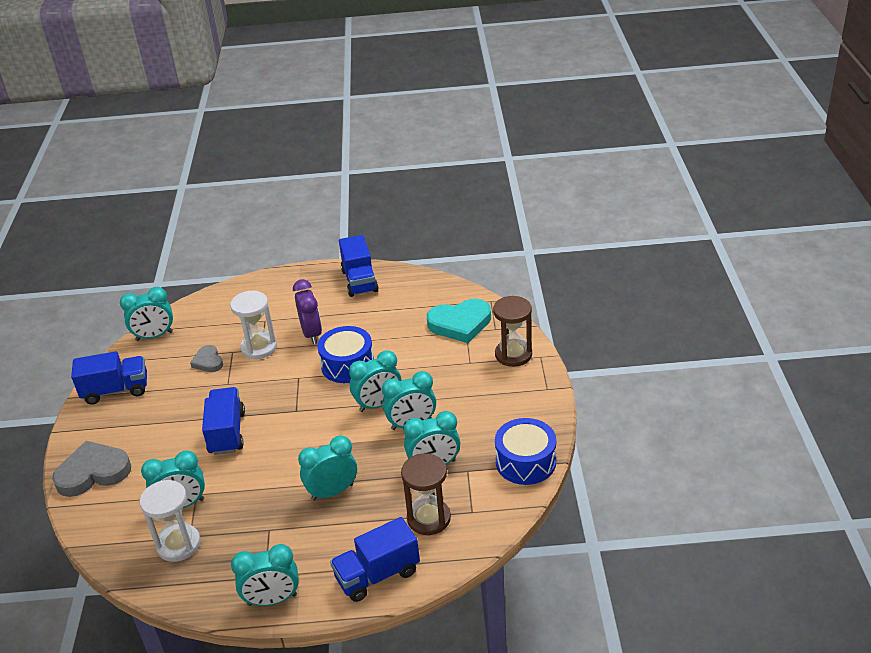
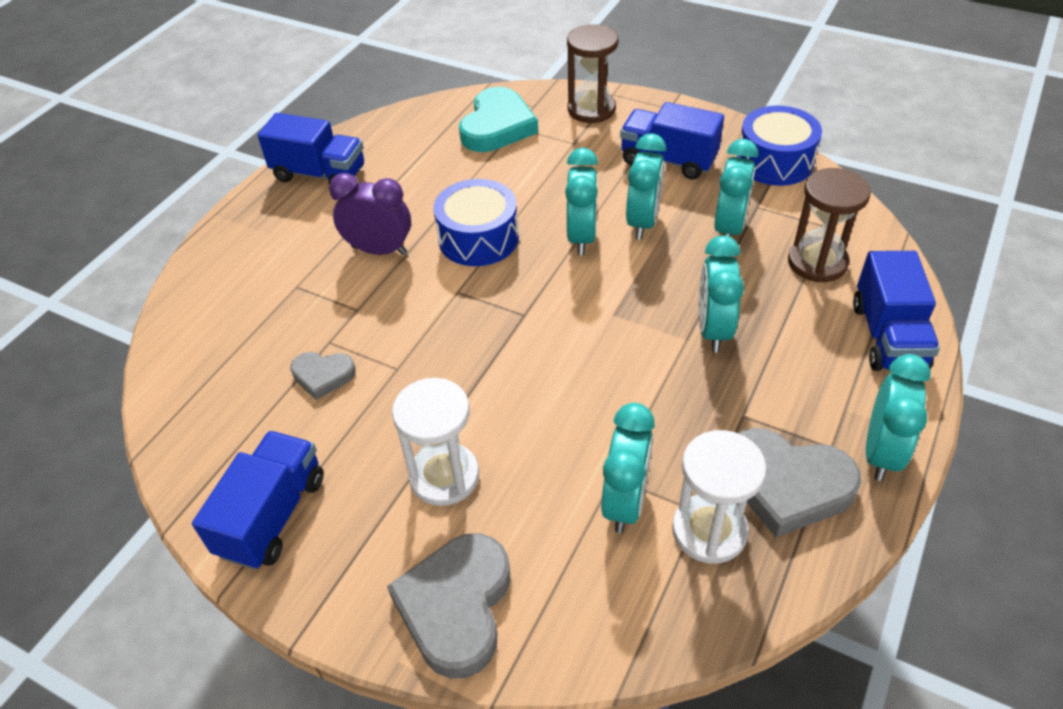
camera: 60 degrees left, 10 degrees up
turquoise clock [120,287,173,341] -> none
blue truck [202,387,245,455] -> blue truck moved to [620,102,724,180]
white hourglass [230,291,277,359] -> white hourglass moved to [392,378,479,506]
none -> grey heart [738,428,861,537]

